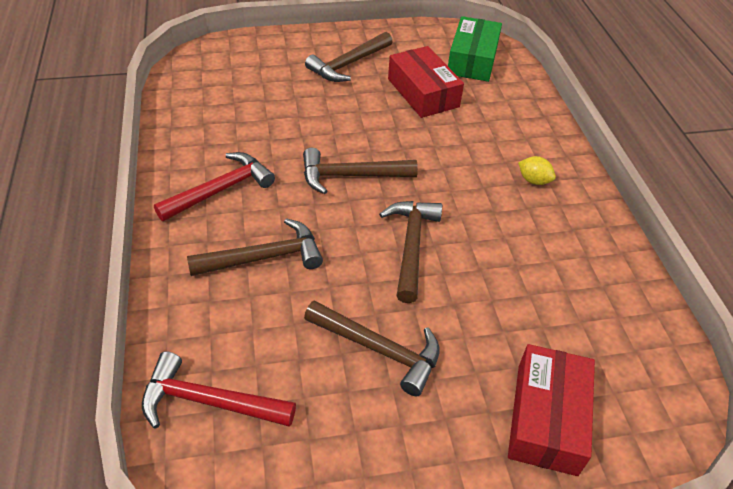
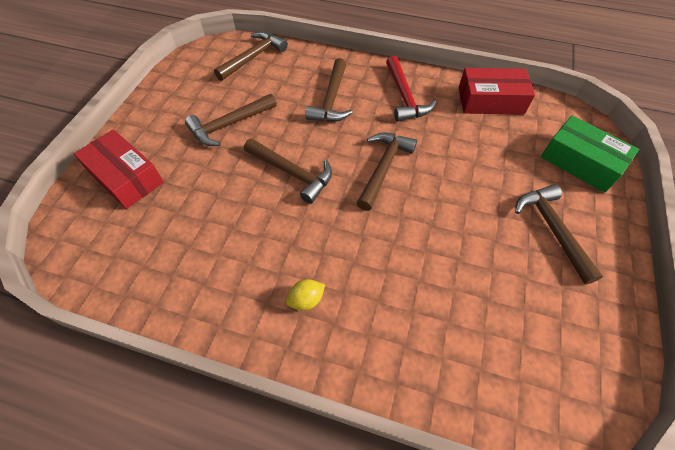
camera: 120 degrees right, 10 degrees up
red hammer [142,351,296,429] -> brown hammer [214,31,288,81]
red box [388,46,464,118] -> red box moved to [459,68,535,115]
green box [448,16,502,82] -> green box moved to [541,116,639,193]

